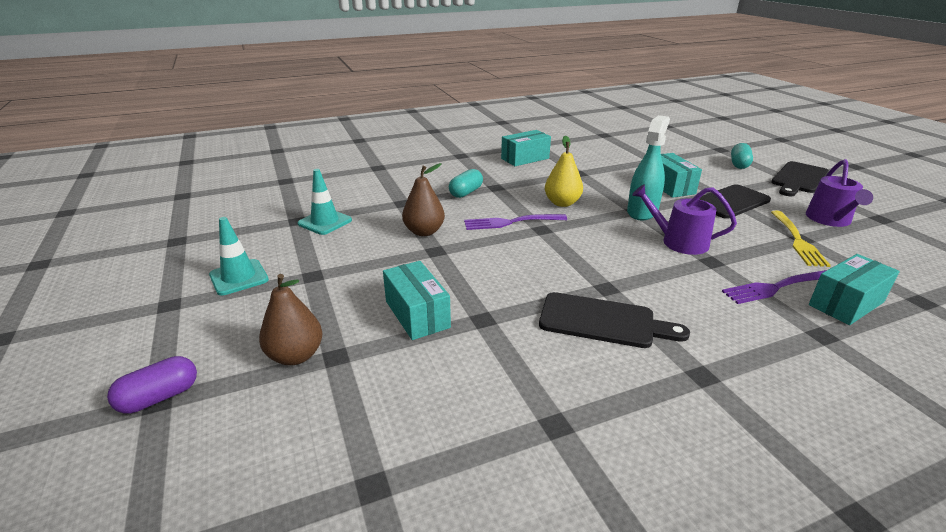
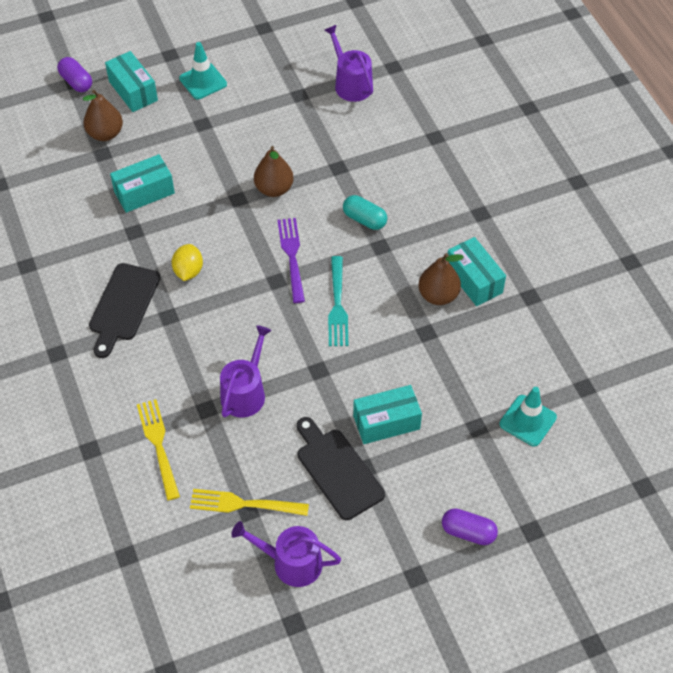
camera: 90 degrees right, 25 degrees up
turquoise traffic cone [297,169,352,235] -> turquoise traffic cone moved to [499,387,557,446]
yellow pear [545,135,583,207] -> turquoise fork [328,256,348,346]
turquoise spray bottle [627,115,670,220] -> none
purple fork [722,270,827,304] -> yellow fork [137,399,180,501]
turquoise capsule [731,143,753,169] -> purple capsule [442,508,498,545]
black cutting board [771,161,829,196] -> none
turquoise box [809,254,900,325] -> turquoise box moved to [105,51,158,112]
none -> yellow lemon [172,244,203,281]
none -> purple watering can [324,25,373,102]
none -> brown pear [419,253,464,305]

